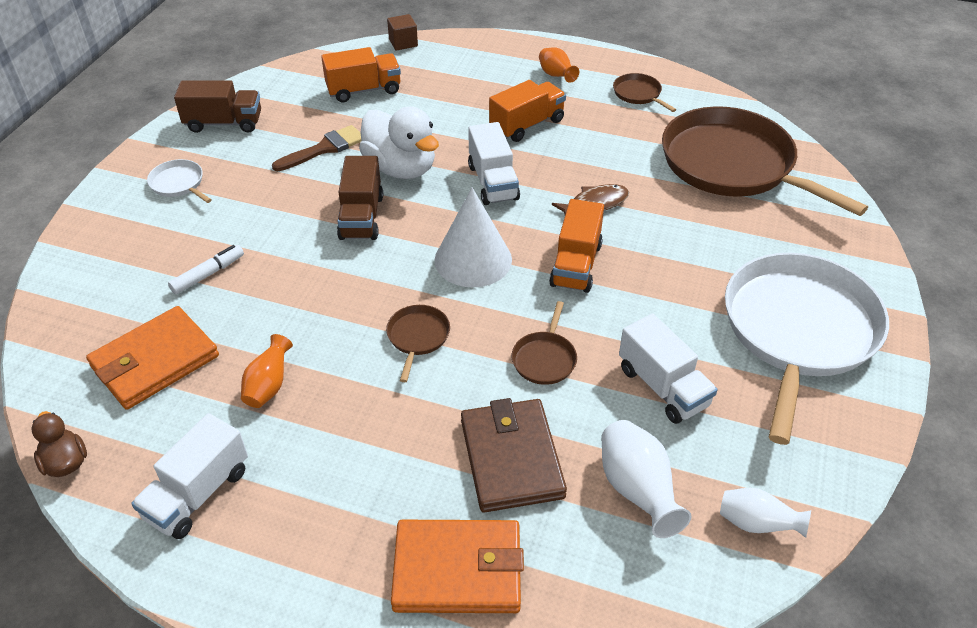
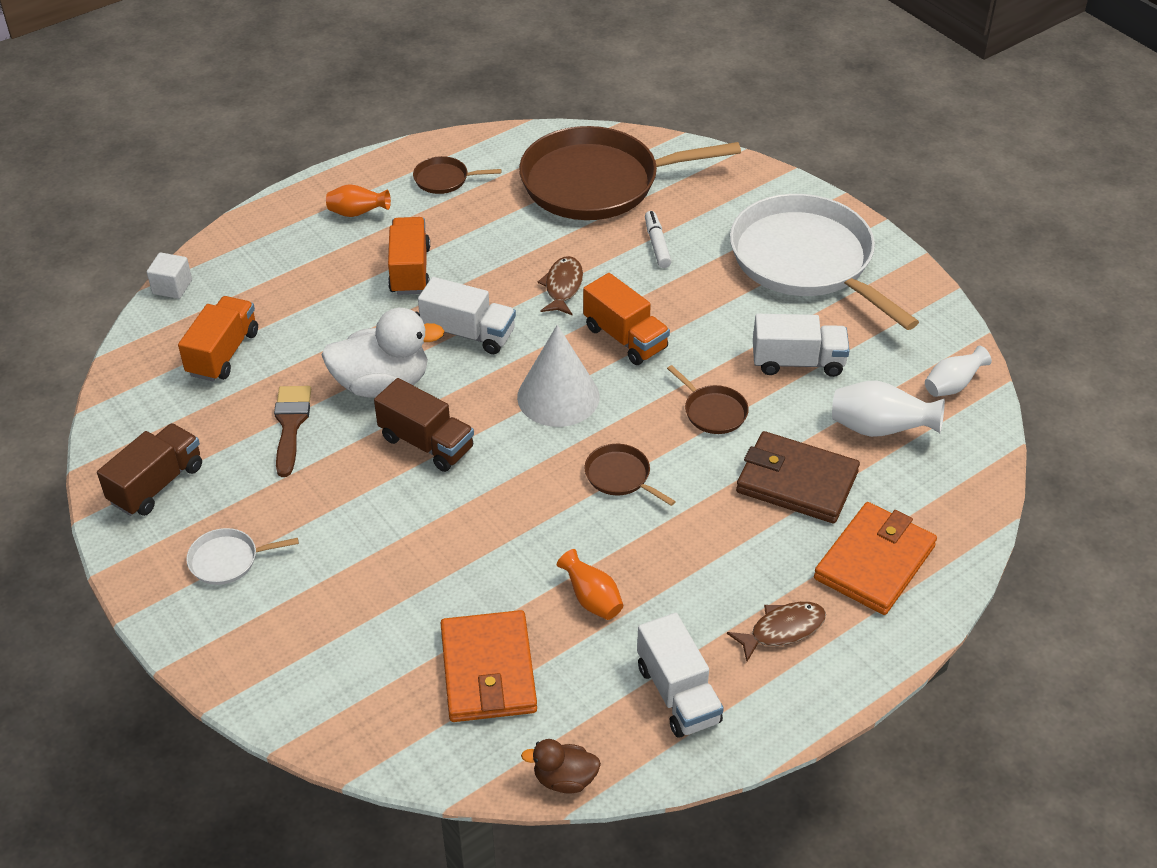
camera: 55 degrees left, 0 degrees up
white marker [168,245,244,294] -> white marker moved to [645,211,672,268]
brown cube [387,14,418,50] -> white cube [147,252,192,299]
none -> brown fish [727,602,826,661]

